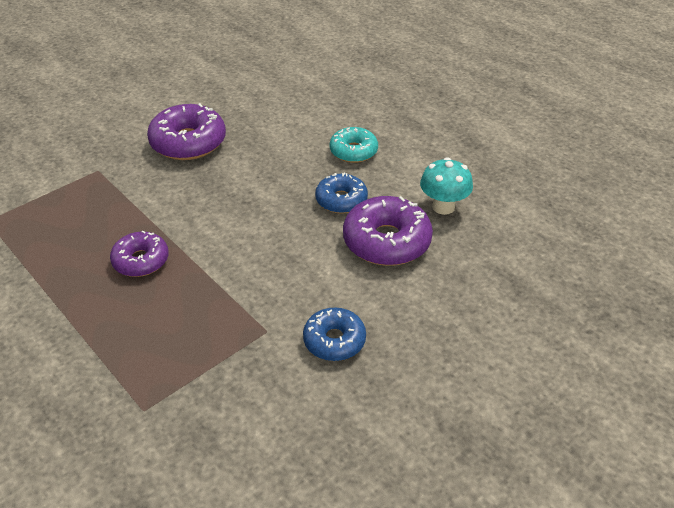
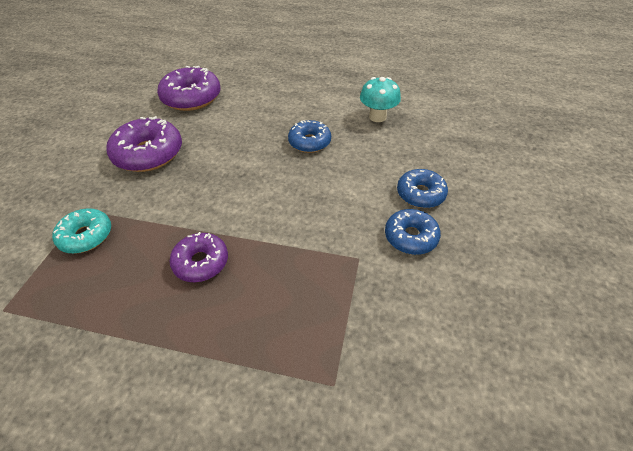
camera: 35 degrees left, 5 degrees up
turquoise donut [330,127,378,163] -> turquoise donut moved to [52,209,111,254]
purple donut [343,196,433,266] -> purple donut moved to [157,66,221,111]
none -> blue donut [397,169,448,208]

